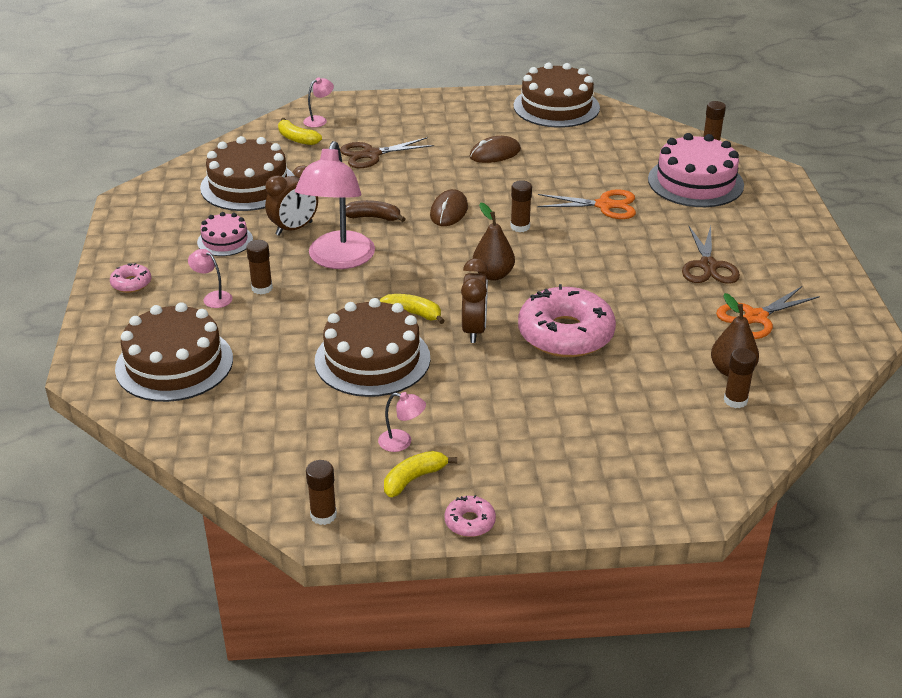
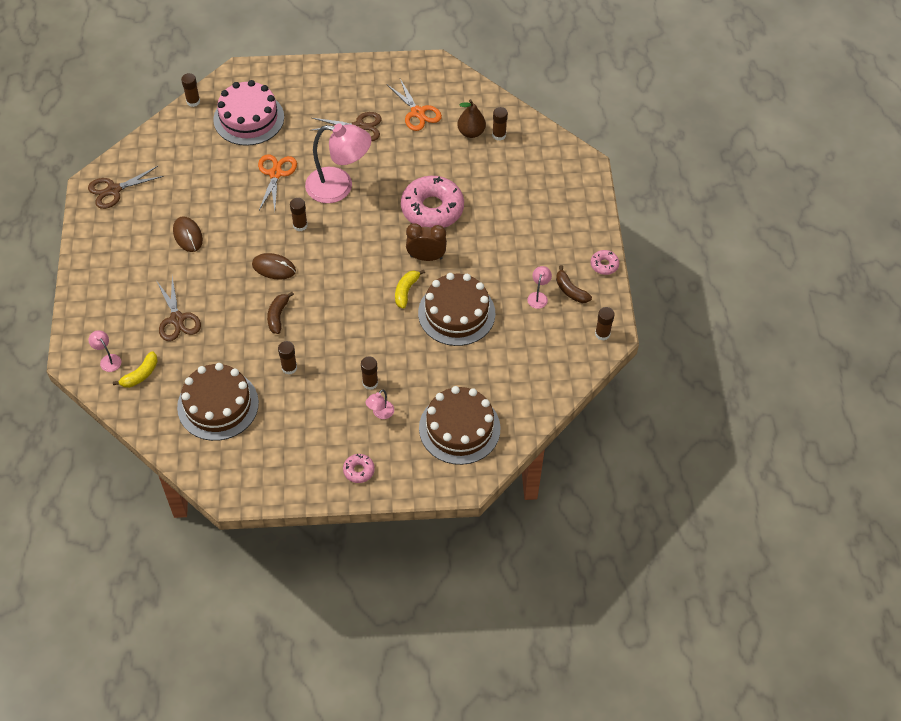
camera: 90 degrees left, 20 degrees up
pink cake [197,212,253,256] -> none
brown clock [265,165,318,236] -> brown glue stick [278,341,297,375]
pink lamp [295,141,375,269] -> pink lamp moved to [305,123,371,203]
yellow banana [384,451,457,497] -> brown banana [556,265,592,303]
brown pear [473,203,515,281] -> none
brown cake [514,63,600,128] -> brown scissors [88,166,164,209]

